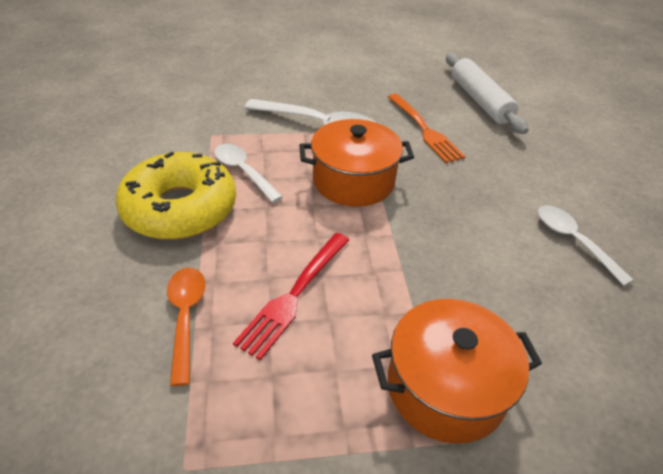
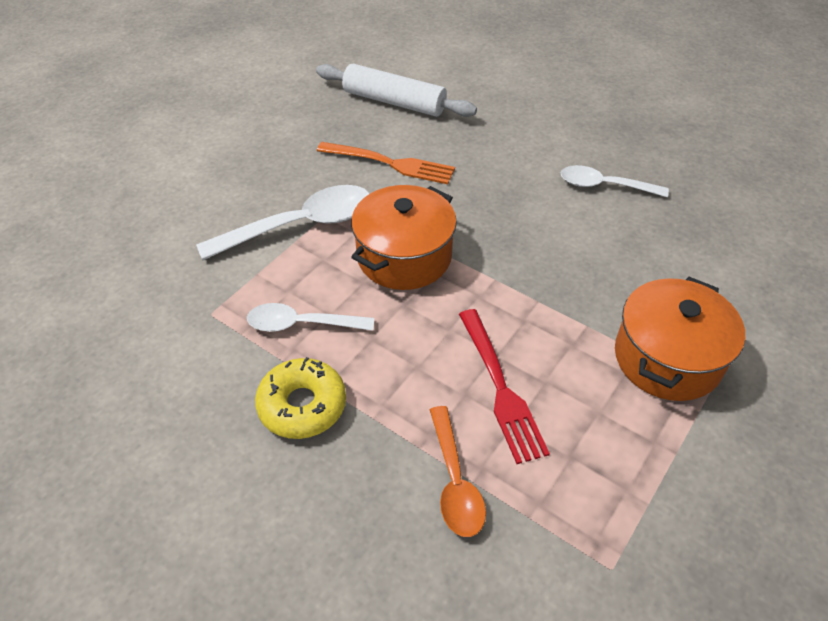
camera: 45 degrees left, 5 degrees up
yellow donut [116,152,236,240] -> yellow donut [255,357,346,439], size x0.63
orange spoon [167,268,206,386] -> orange spoon turned 135 degrees counterclockwise [430,406,486,537]

